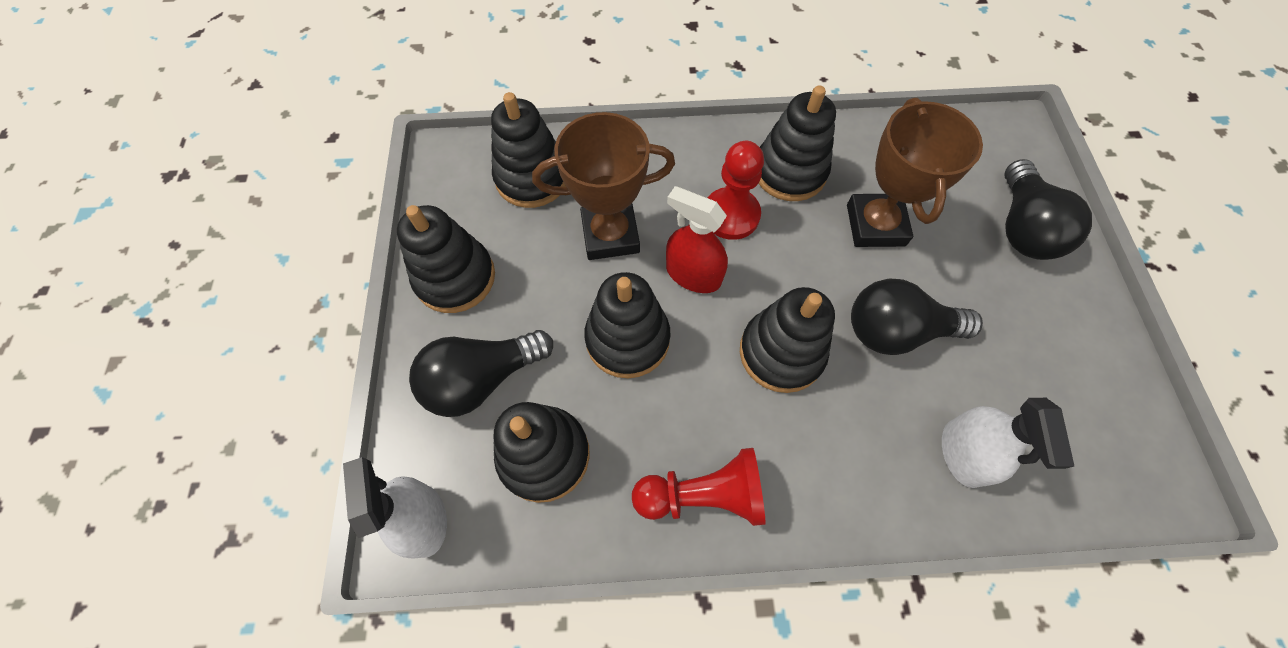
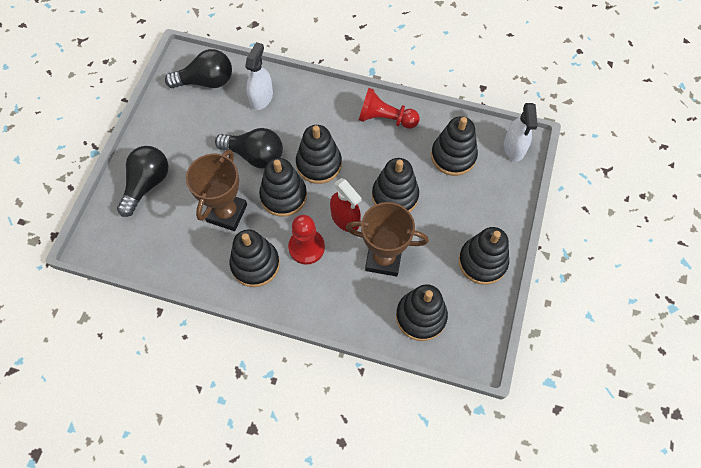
camera: 160 degrees left, 0 degrees up
black light bulb [409,330,553,417] -> black light bulb moved to [165,49,232,88]
none -> black stacking toy [259,158,307,217]

